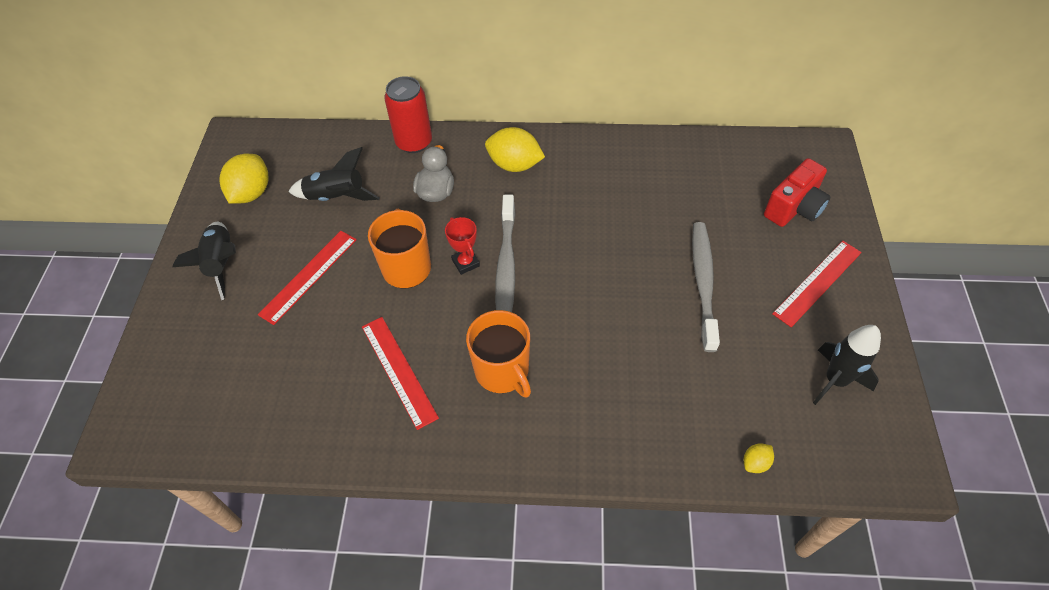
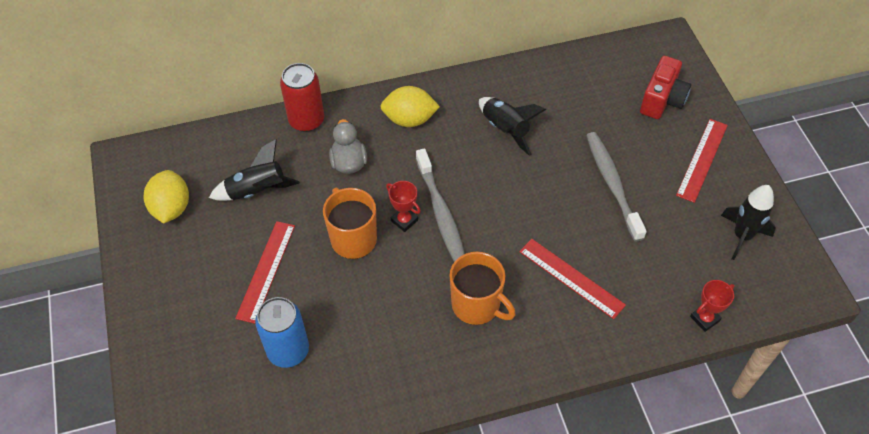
camera: 20 degrees left, 0 degrees up
black rocket [173,222,236,300] -> black rocket moved to [479,97,546,156]
red ruler [362,317,439,430] -> red ruler moved to [519,239,626,319]
yellow lemon [744,443,774,473] -> red trophy [690,280,735,332]
none -> blue can [255,297,309,368]

